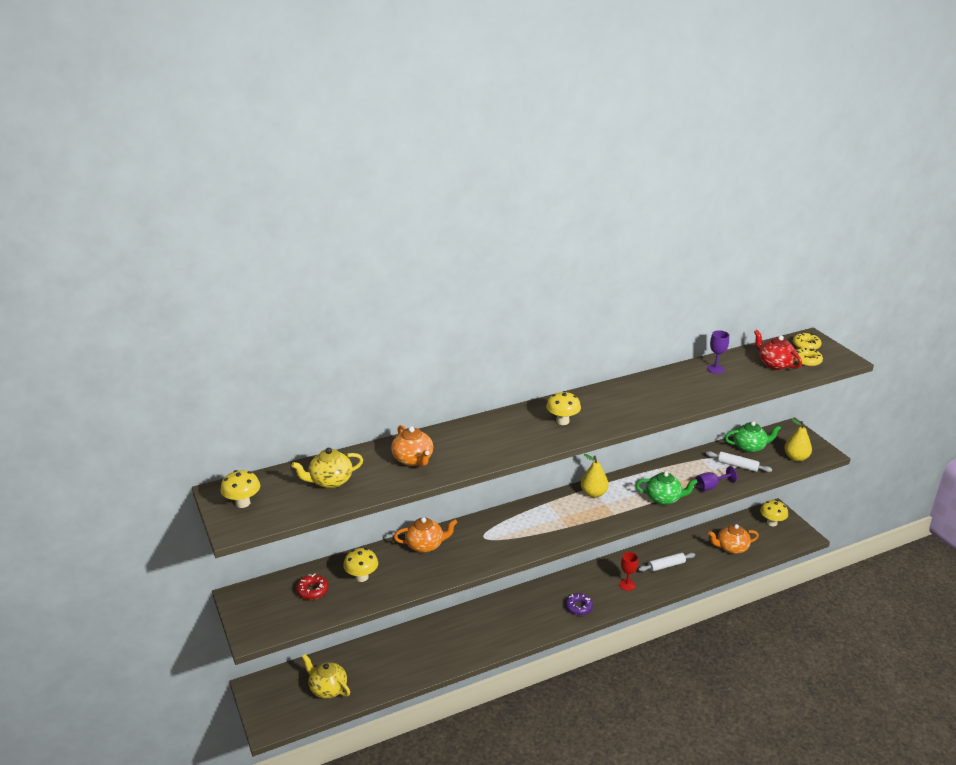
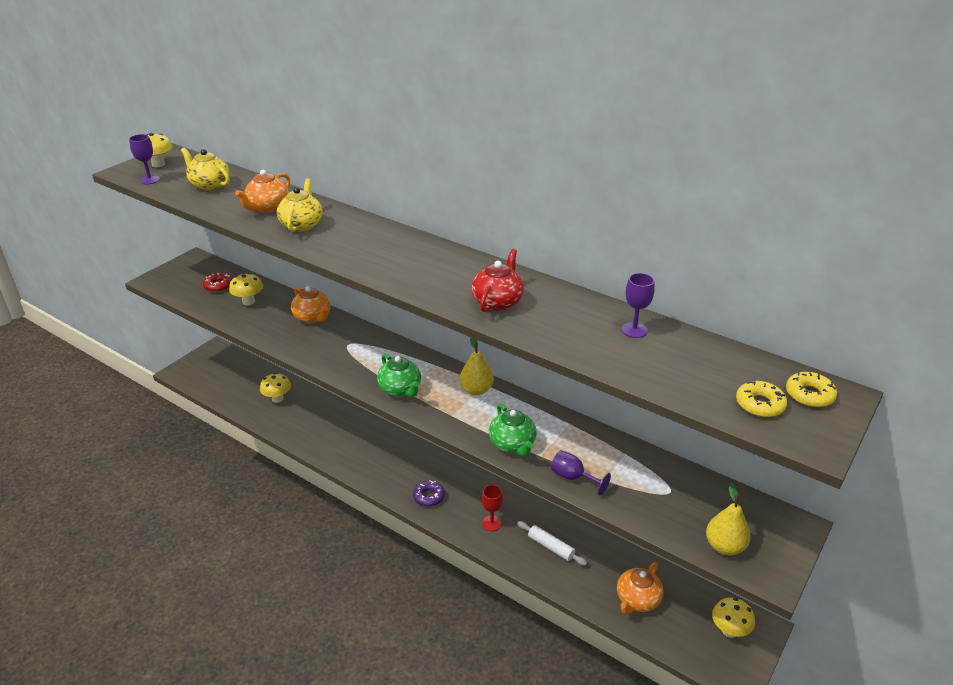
camera: 60 degrees right, 5 degrees up
yellow teapot [302,654,350,699] -> yellow teapot moved to [277,178,323,232]
yellow mushroom [546,391,581,425] -> yellow mushroom moved to [260,373,291,403]
white rolling pin [706,451,772,472] -> none
orange teapot [708,524,759,554] -> orange teapot turned 105 degrees counterclockwise [617,562,663,615]
green teapot [725,421,781,453] -> green teapot moved to [377,354,421,397]
red teapot [754,330,802,370] -> red teapot moved to [471,249,524,312]
none -> purple goblet [129,134,160,185]

